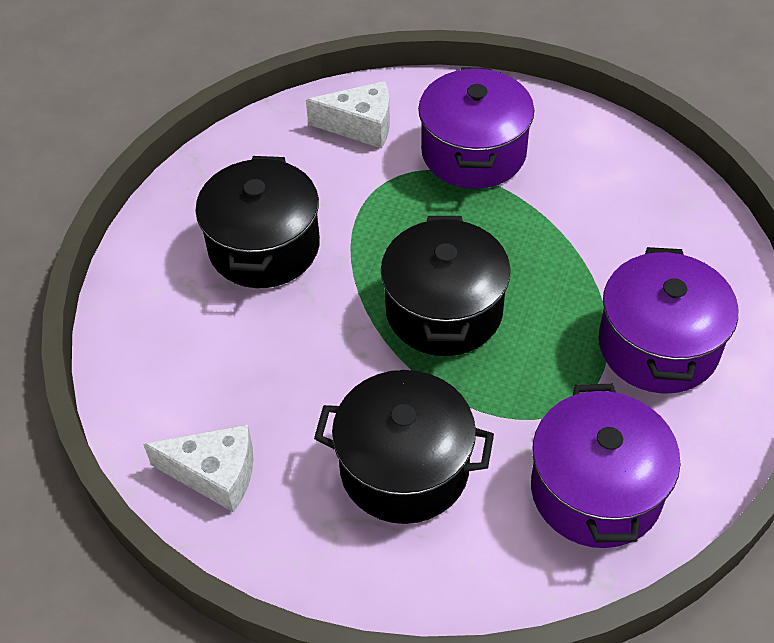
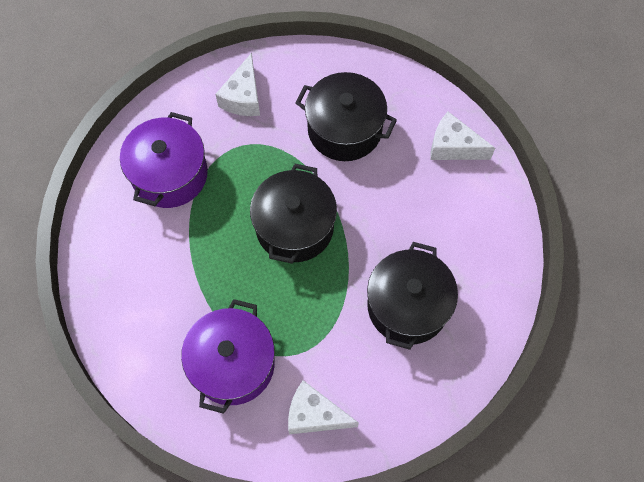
camera: 170 degrees left, 15 degrees up
purple pot [531,384,681,548] -> white cheese [215,53,260,116]

